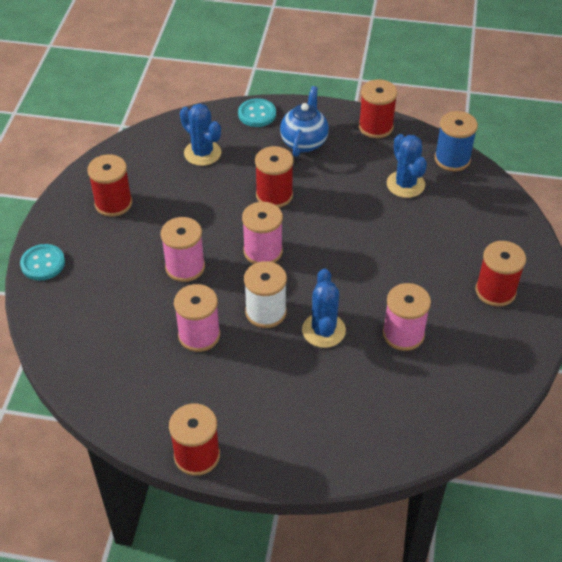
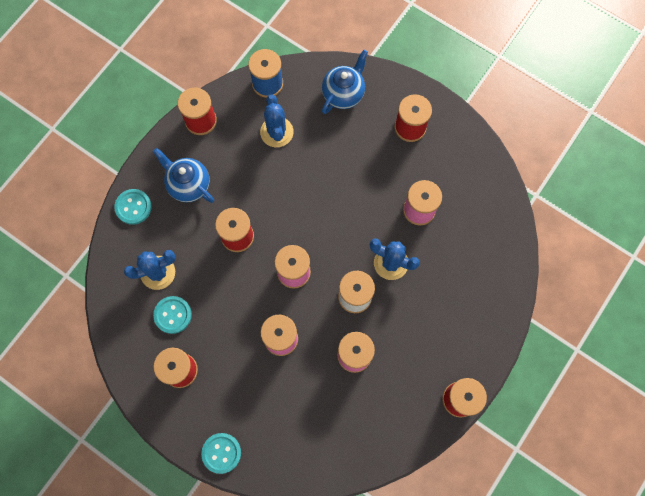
camera: 65 degrees left, 25 degrees up
blue cactus [387,134,427,198] -> blue cactus turned 75 degrees clockwise [260,94,294,147]
none -> turquoise button [153,296,192,334]
none -> blue teapot [322,50,368,114]

